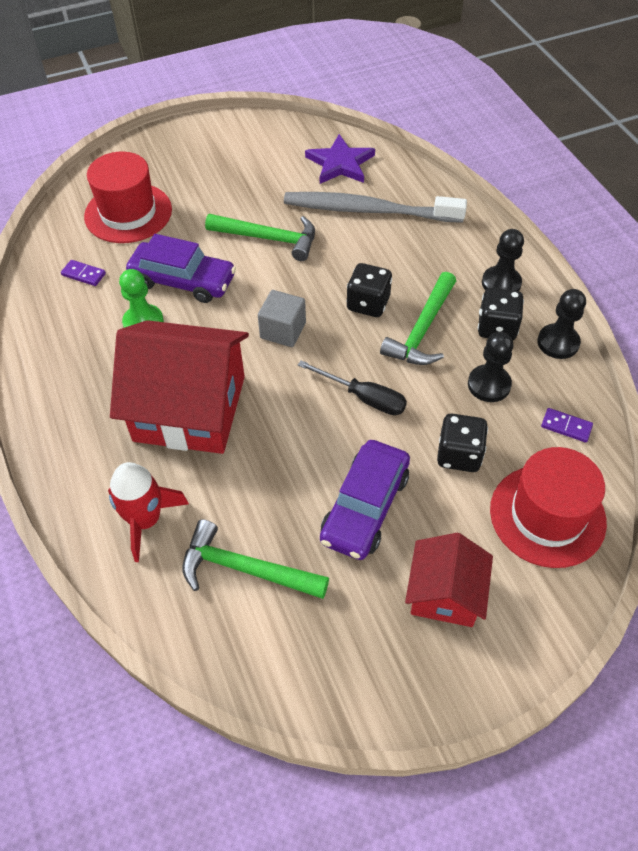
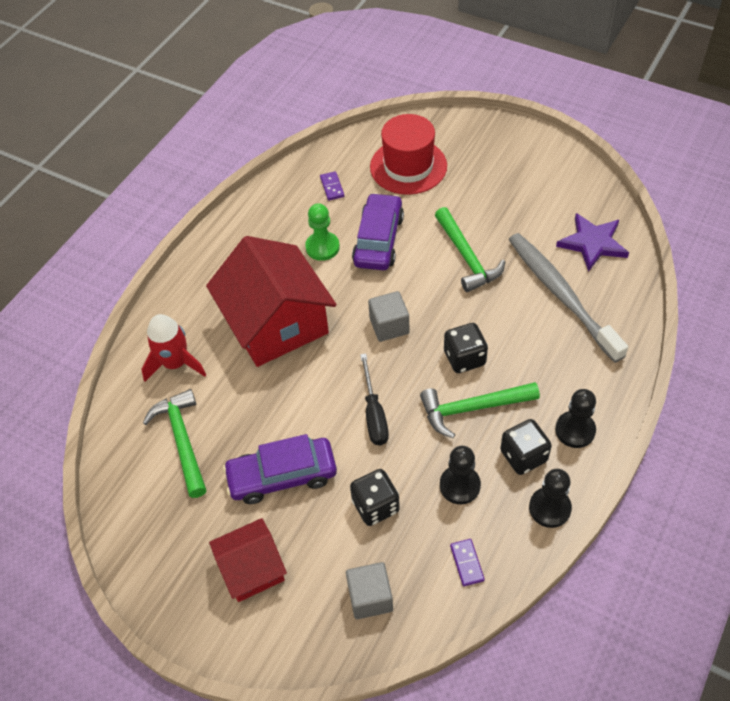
camera: 55 degrees right, 0 degrees up
purple car [126,234,236,303] -> purple car turned 150 degrees counterclockwise [352,193,404,270]
red hat [490,447,607,568] -> grey cube [346,562,393,619]

